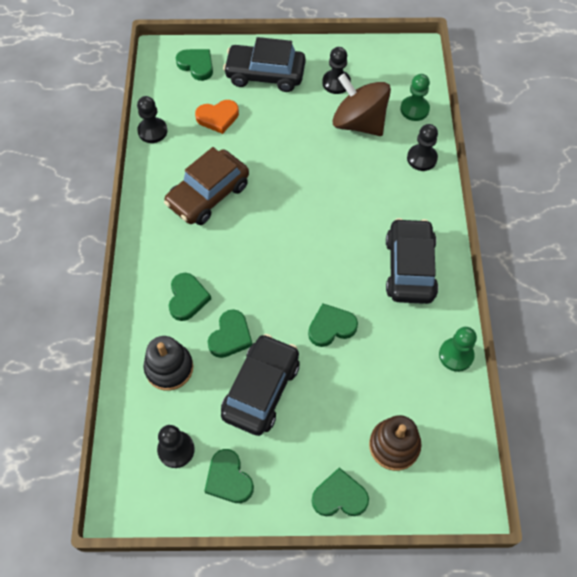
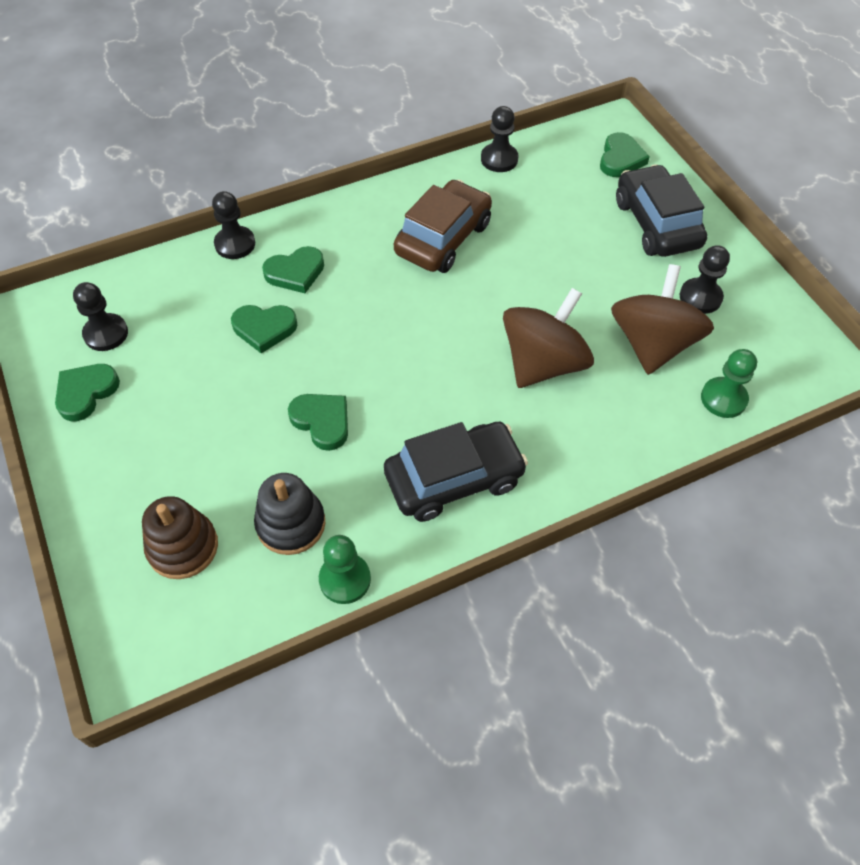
camera: 65 degrees right, 5 degrees down
black stacking toy [143,336,193,391] -> black stacking toy moved to [254,473,325,555]
brown car [164,147,249,225] -> brown car turned 105 degrees clockwise [394,180,492,273]
orange heart [195,100,239,134] -> none
black car [221,334,300,436] -> none
green heart [312,468,369,516] -> none
black pawn [407,124,438,171] -> black pawn moved to [212,191,255,259]
none -> brown spinning top [503,288,594,388]

